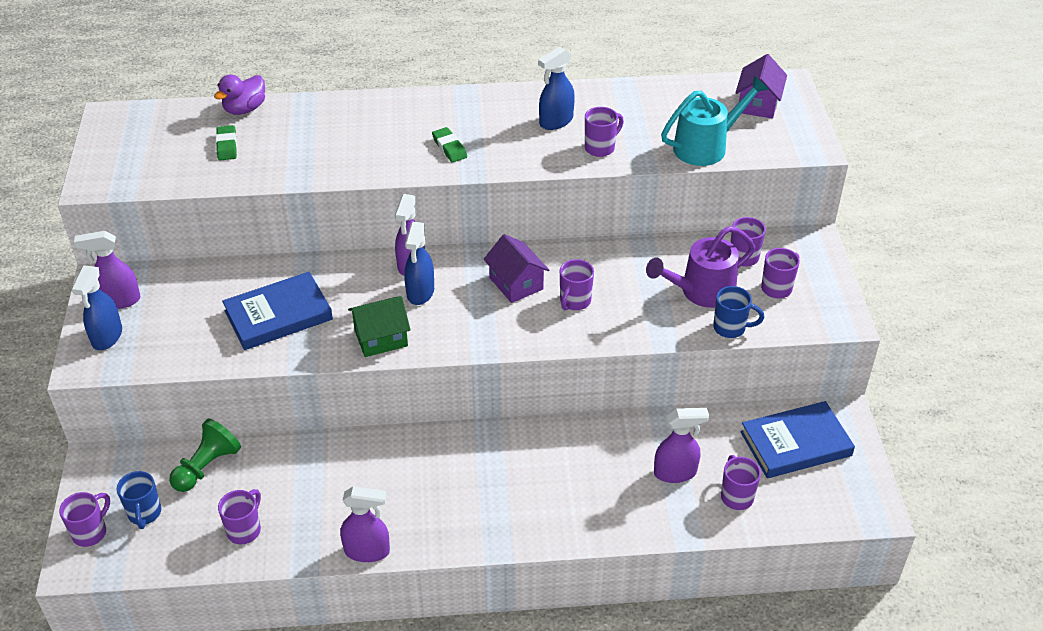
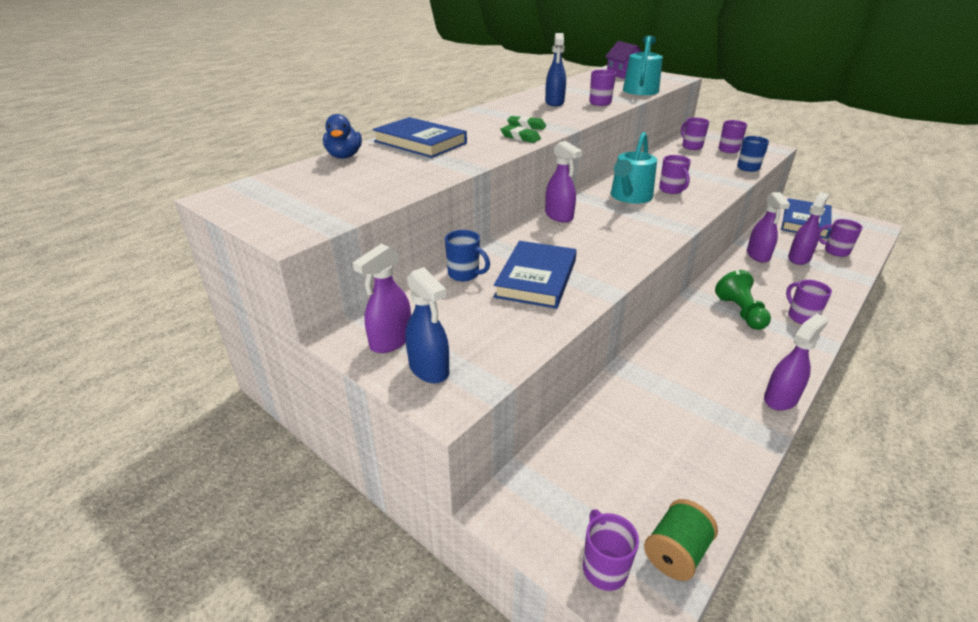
camera: 45 degrees left, 10 degrees down
blue mug [116,471,161,529] -> blue mug moved to [445,230,490,281]
green pawn [169,419,241,492] -> green pawn moved to [715,270,771,330]
purple duck [214,74,265,115] -> blue duck [323,114,362,159]
green eraser [216,125,237,161] -> green eraser moved to [500,125,541,143]
purple mug [218,489,261,544] -> purple mug moved to [786,280,832,324]
green house [348,296,411,357] -> none
blue spray bottle [404,222,434,305] -> none
purple house [483,234,549,303] -> turquoise watering can [611,132,657,204]
purple watering can [646,226,755,308] -> none
none -> blue book [372,117,467,158]
none -> green spool [644,499,718,581]
none -> purple spray bottle [747,192,790,263]

